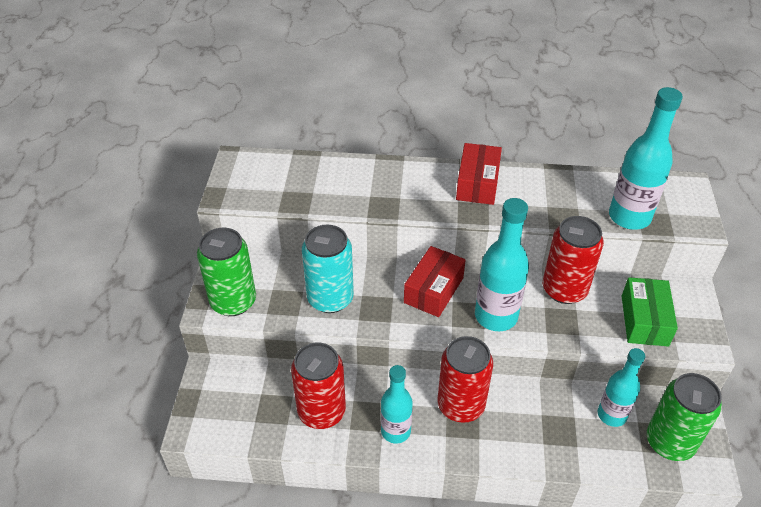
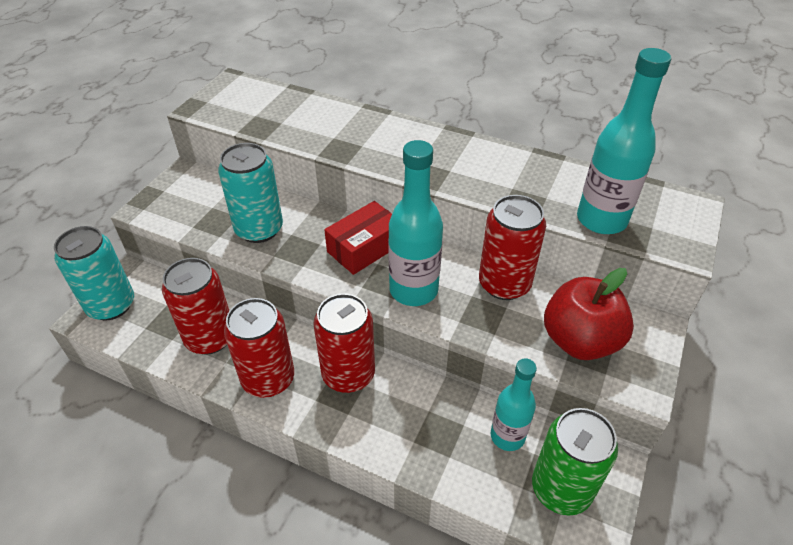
camera: 20 degrees right, 0 degrees up
green can [197,228,256,316] -> none
turquoise bottle [381,365,413,444] -> red can [224,298,294,398]
red box [456,143,502,205] -> none
green box [622,277,678,347] -> red apple [544,268,634,360]
none -> turquoise can [54,226,134,320]

